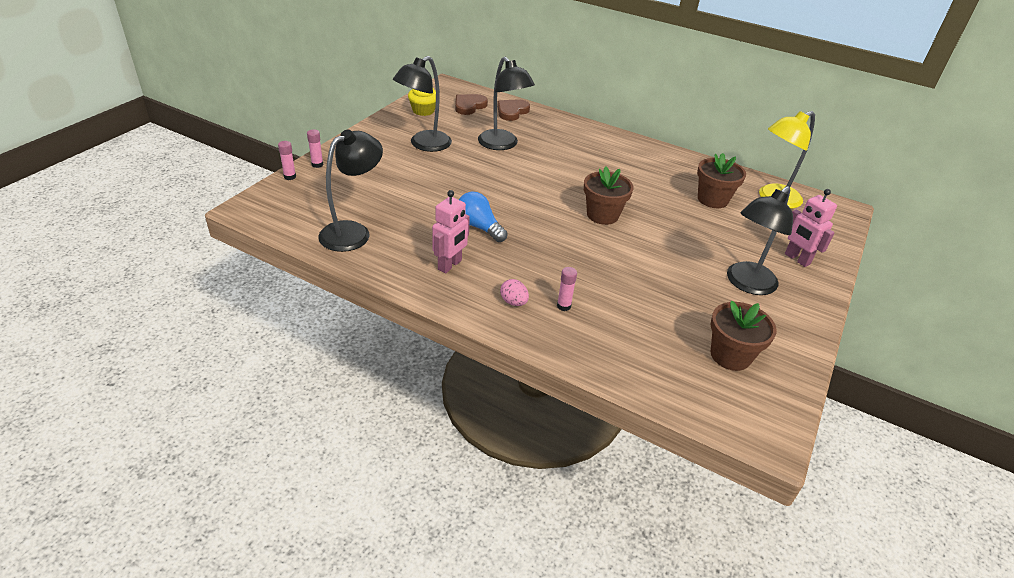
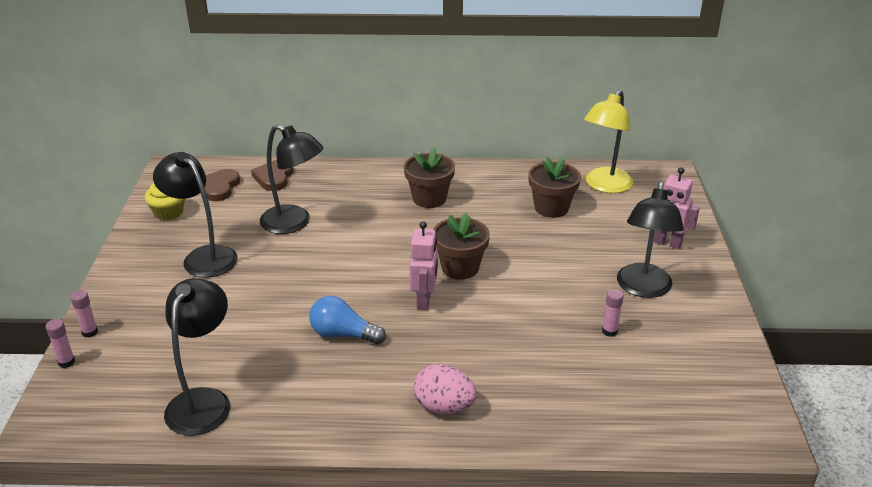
camera: 25 degrees left, 5 degrees down
black lamp [393,56,452,152] -> black lamp turned 120 degrees clockwise [153,152,238,278]
pink robot [432,190,470,273] -> pink robot moved to [409,221,438,310]
pink egg [500,279,529,306] -> pink egg [414,364,477,414], size x1.64
pink glue stick [557,267,577,311] -> pink glue stick moved to [602,289,624,337]
brown flower pot [710,301,777,371] -> brown flower pot moved to [404,148,455,208]

